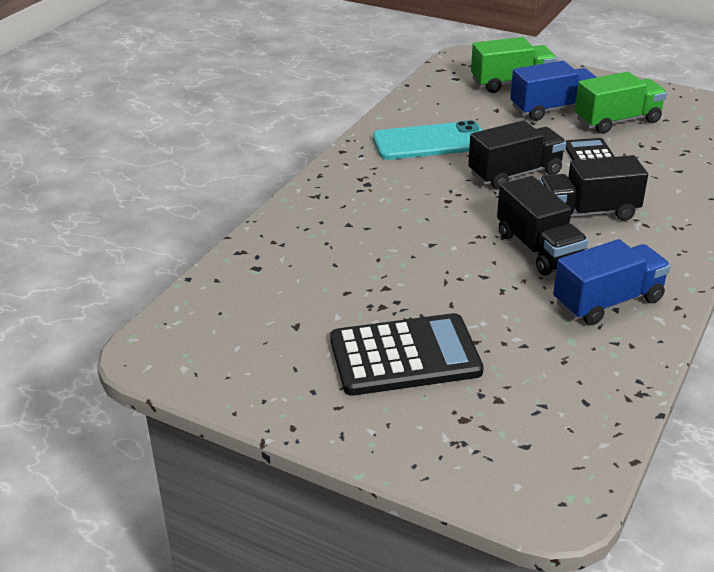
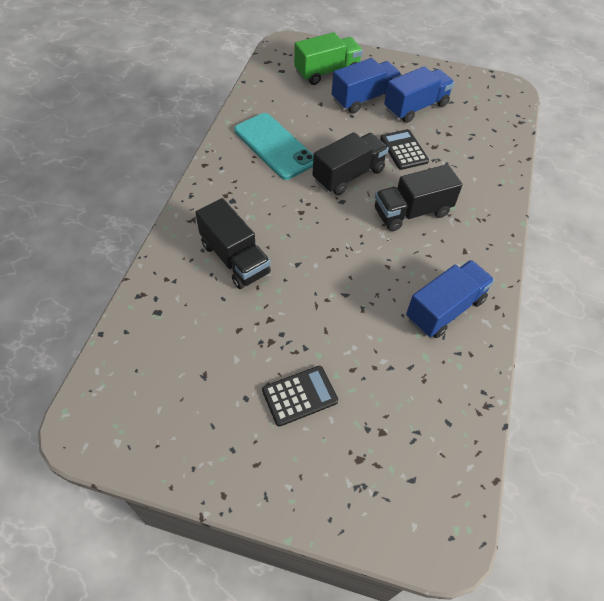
camera: 15 degrees left, 20 degrees up
black calculator [330,313,484,396] -> black calculator [262,366,338,427], size x0.59
turquoise phone [373,120,482,160] -> turquoise phone turned 75 degrees clockwise [235,113,314,180]
black truck [497,176,588,276] -> black truck moved to [195,198,271,289]
green truck [575,72,667,134] -> blue truck [384,66,455,123]

